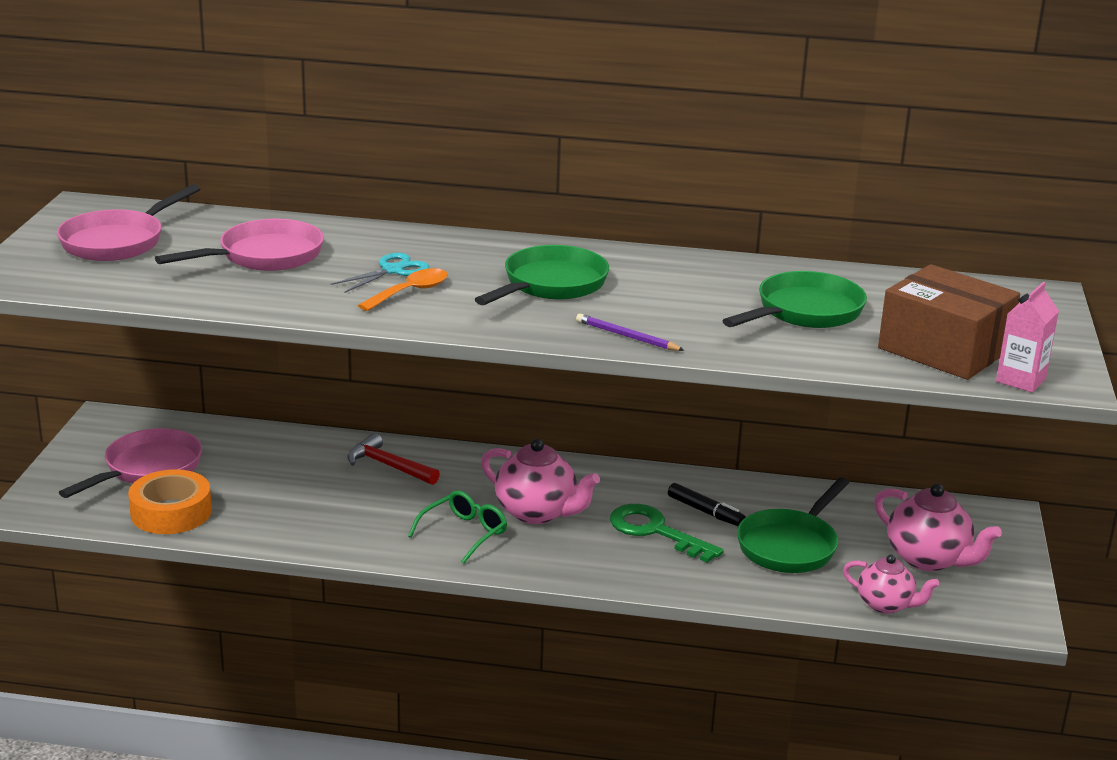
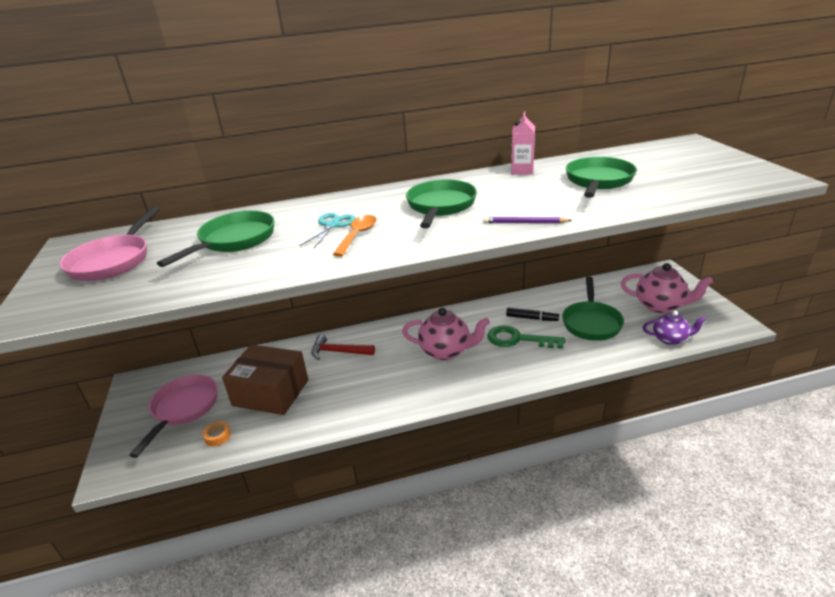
camera: 20 degrees left, 5 degrees up
orange tape [128,469,212,534] -> orange tape [202,421,231,446], size x0.45
pink pan [155,219,324,271] -> green pan [157,211,274,267]
green glasses [408,491,507,564] -> none
pink teapot [843,555,939,614] -> purple teapot [643,311,707,345]
brown box [878,264,1020,380] -> brown box moved to [222,345,308,415]
pink carton [996,282,1059,392] -> pink carton moved to [511,112,535,174]

